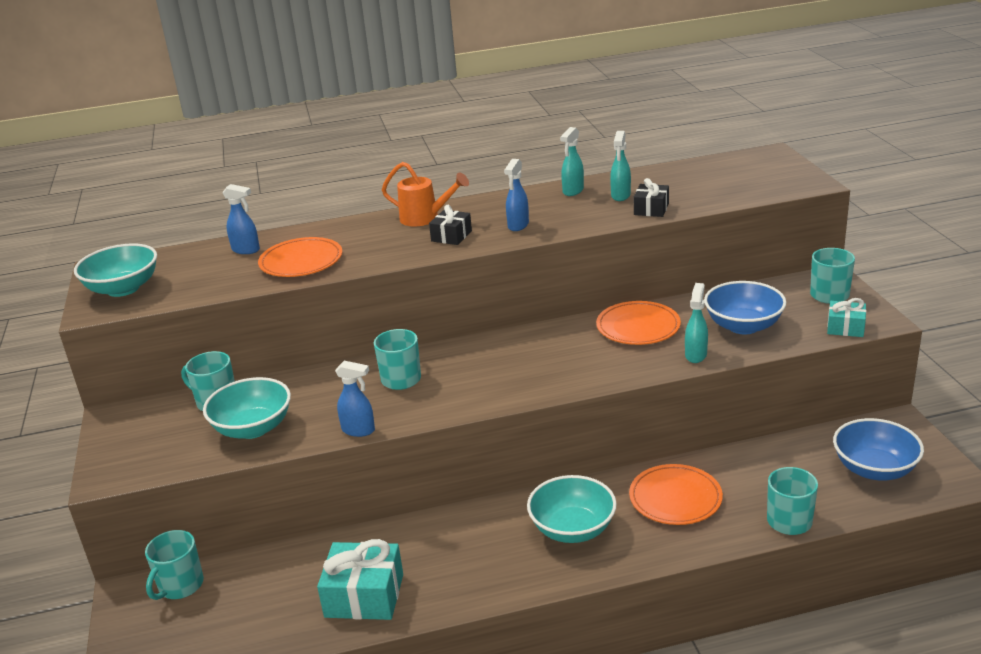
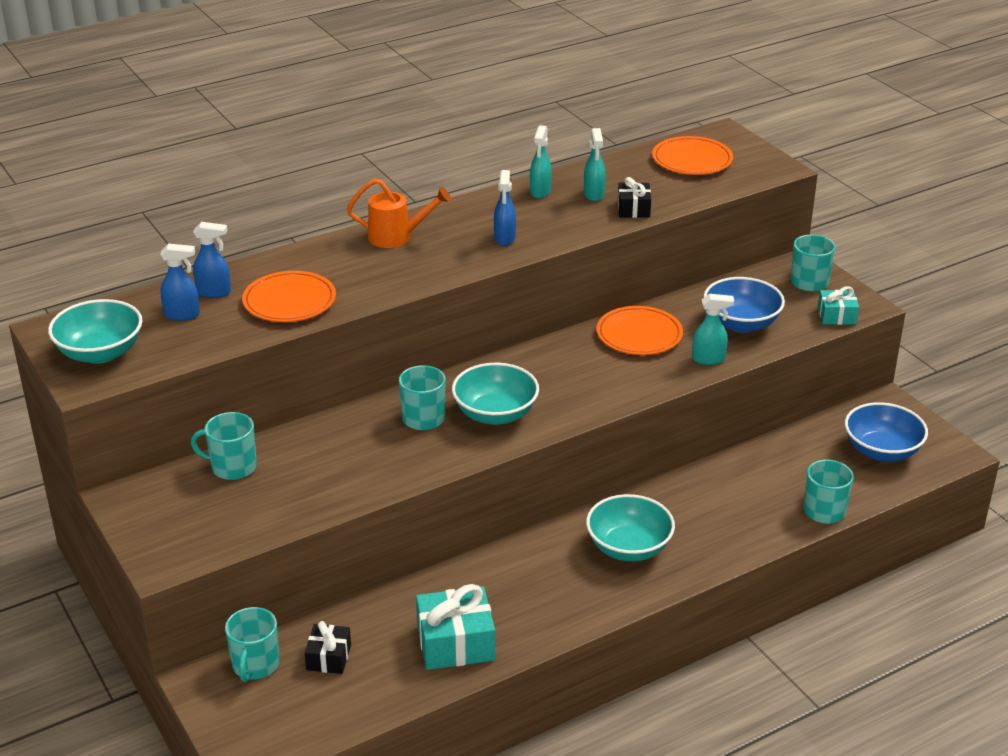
camera: 20 degrees left, 5 degrees up
turquoise bowl [203,377,291,439] -> turquoise bowl moved to [452,363,539,425]
blue spray bottle [335,361,375,437] -> blue spray bottle moved to [160,244,200,321]
black gift [429,205,472,245] -> black gift moved to [305,621,351,674]
orange plate [629,464,723,525] -> orange plate moved to [652,136,733,175]
turquoise spray bottle [685,283,708,363] -> turquoise spray bottle turned 90 degrees clockwise [692,294,734,365]

